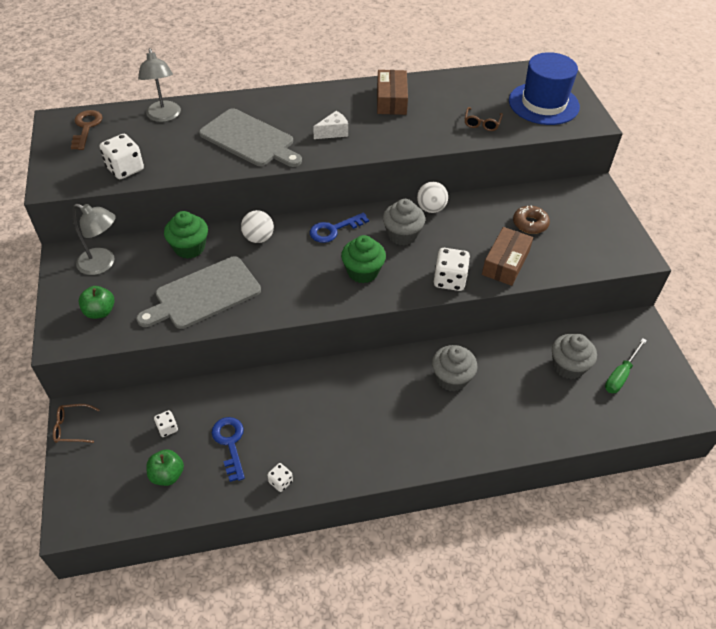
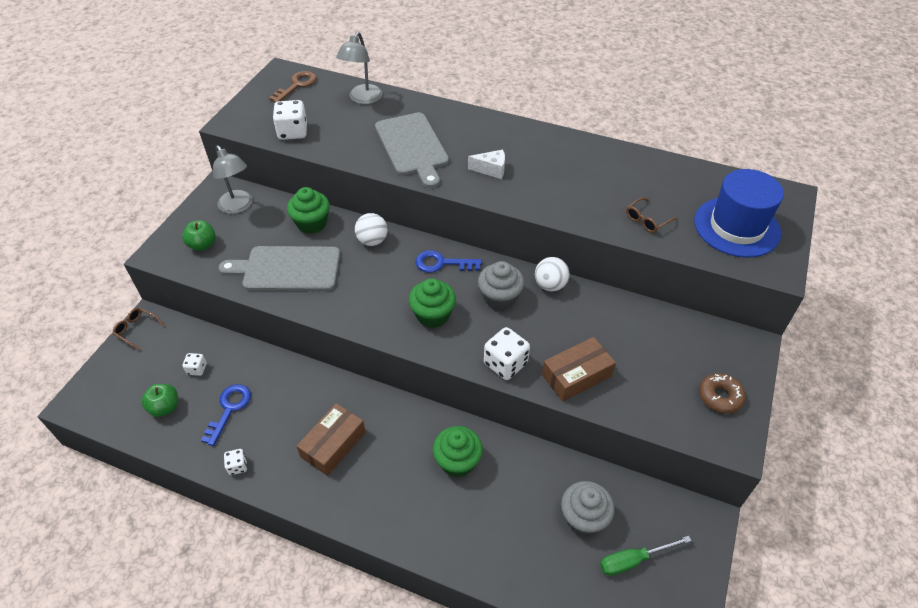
camera: 35 degrees right, 0 degrees up
brown box [377,70,408,115] -> brown box moved to [297,403,366,476]
grey cupcake [432,345,478,391] -> green cupcake [433,426,483,477]
brown donut [513,206,550,234] -> brown donut moved to [699,373,746,413]

